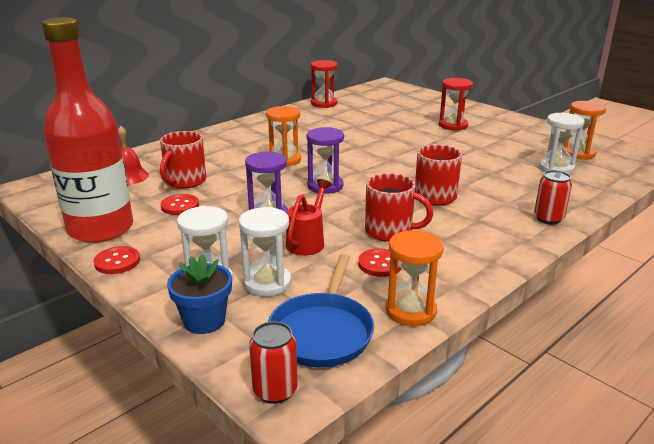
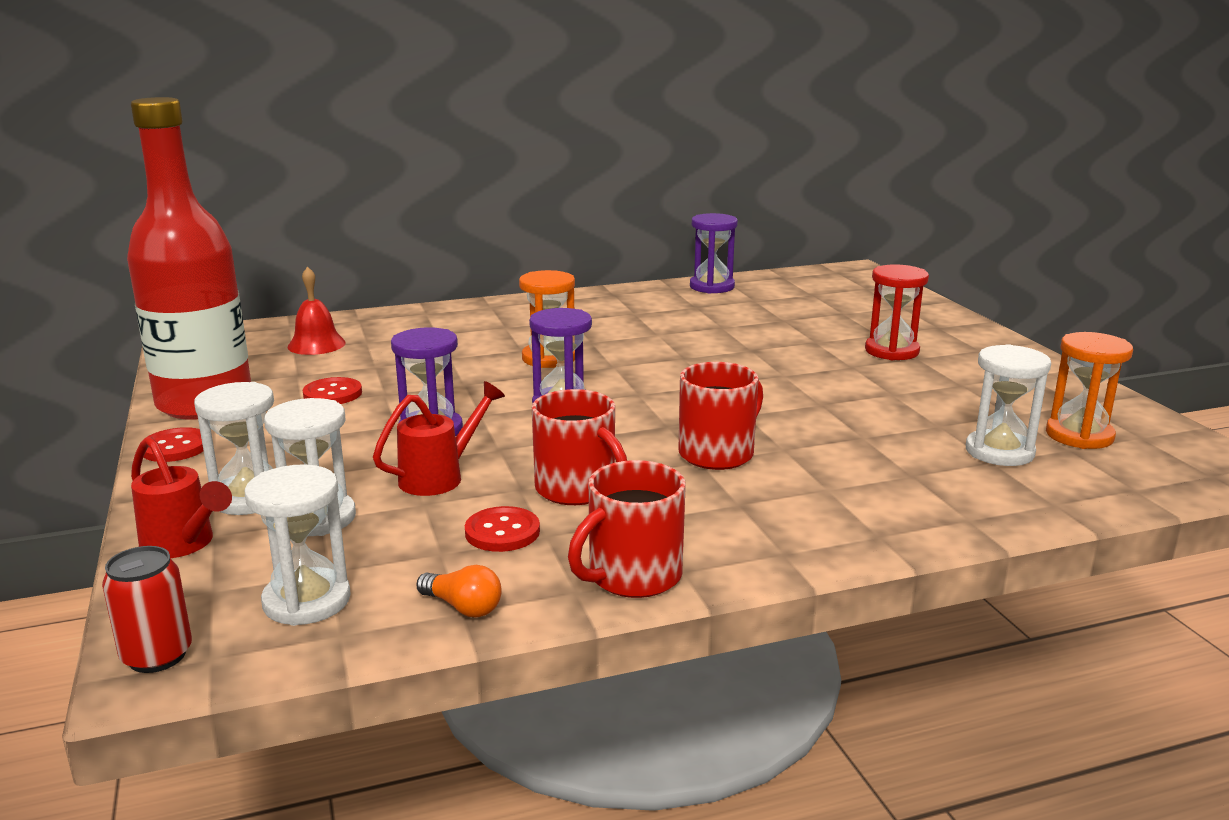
camera: 25 degrees right, 5 degrees down
red mug [160,131,206,189] -> red mug moved to [568,460,686,598]
blue flower pot [167,254,232,334] -> red watering can [131,437,232,558]
blue pan [268,254,374,367] -> white hourglass [244,464,351,626]
red hourglass [311,60,338,108] -> purple hourglass [690,213,738,294]
orange hourglass [385,230,443,326] -> orange light bulb [416,565,501,618]
red can [534,170,572,224] -> none

